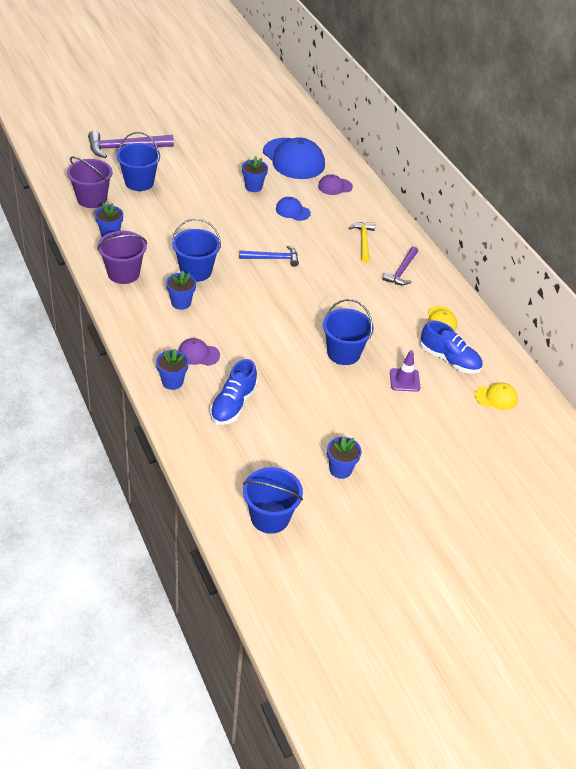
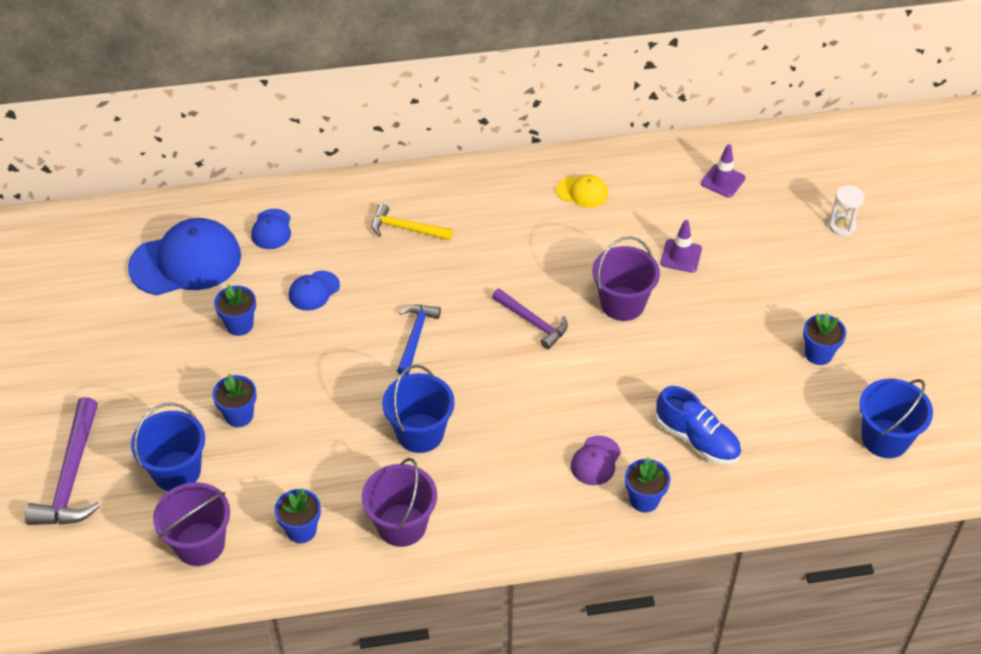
camera: 70 degrees left, 5 degrees up
blue flower pot [166,271,196,310] -> blue flower pot moved to [212,374,256,427]
purple cap [318,174,353,195] -> blue cap [251,209,291,249]
blue bucket [323,299,374,365] -> purple bucket [592,236,660,321]
purple hammer [382,247,418,285] -> purple hammer moved to [492,289,568,349]
blue shoe [420,320,483,373] -> none
yellow cap [475,383,518,410] -> purple traffic cone [701,144,745,198]
none -> white hourglass [828,185,864,236]

